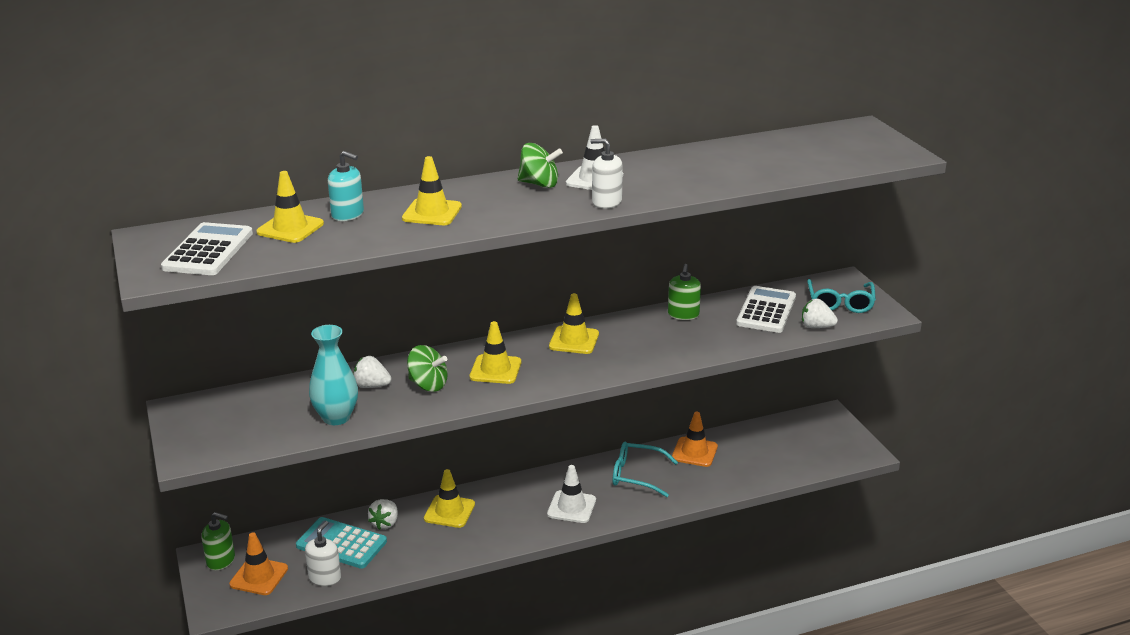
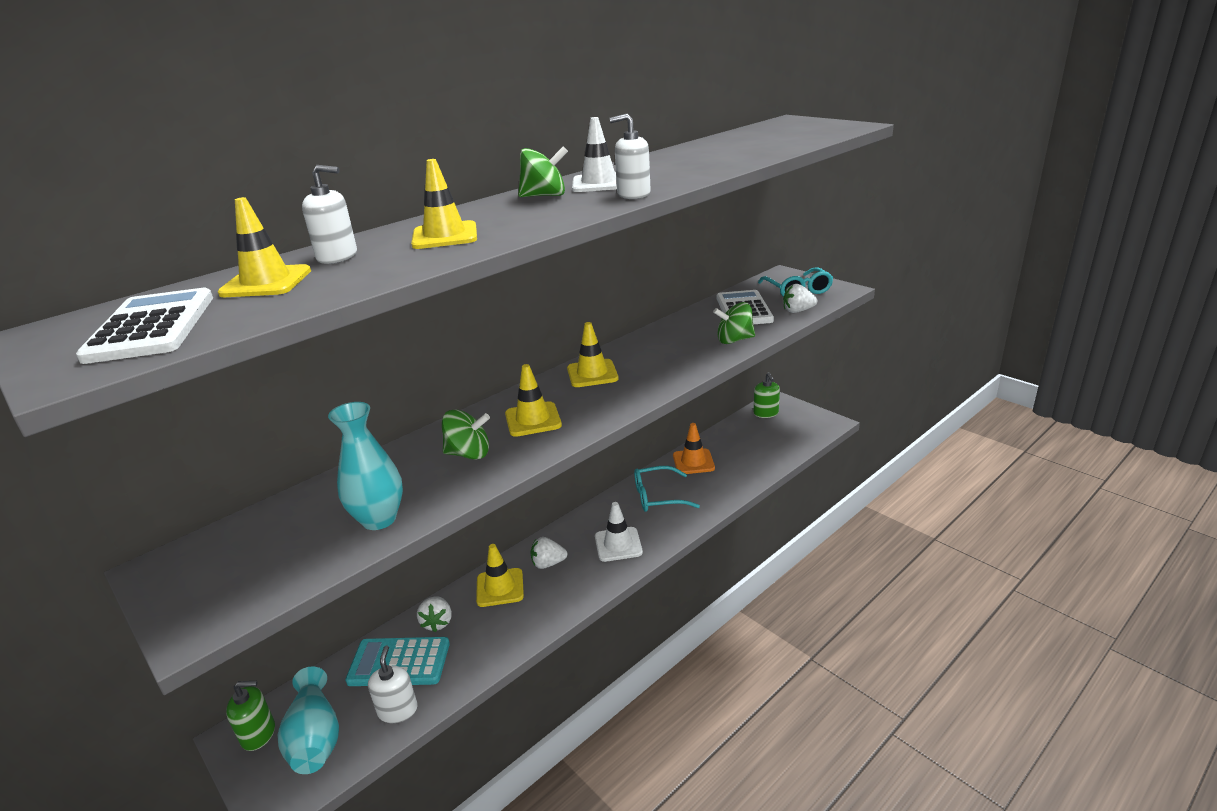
camera: 20 degrees left, 0 degrees up
orange traffic cone [229,533,288,595] -> turquoise vase [278,666,339,774]
turquoise soap dispenser [328,151,364,221] -> white soap dispenser [302,165,357,264]
white strawberry [353,356,392,388] -> white strawberry moved to [531,537,567,569]
green soap dispenser [668,264,701,320] -> green soap dispenser moved to [754,372,780,418]
none -> green spinning top [713,302,755,344]

